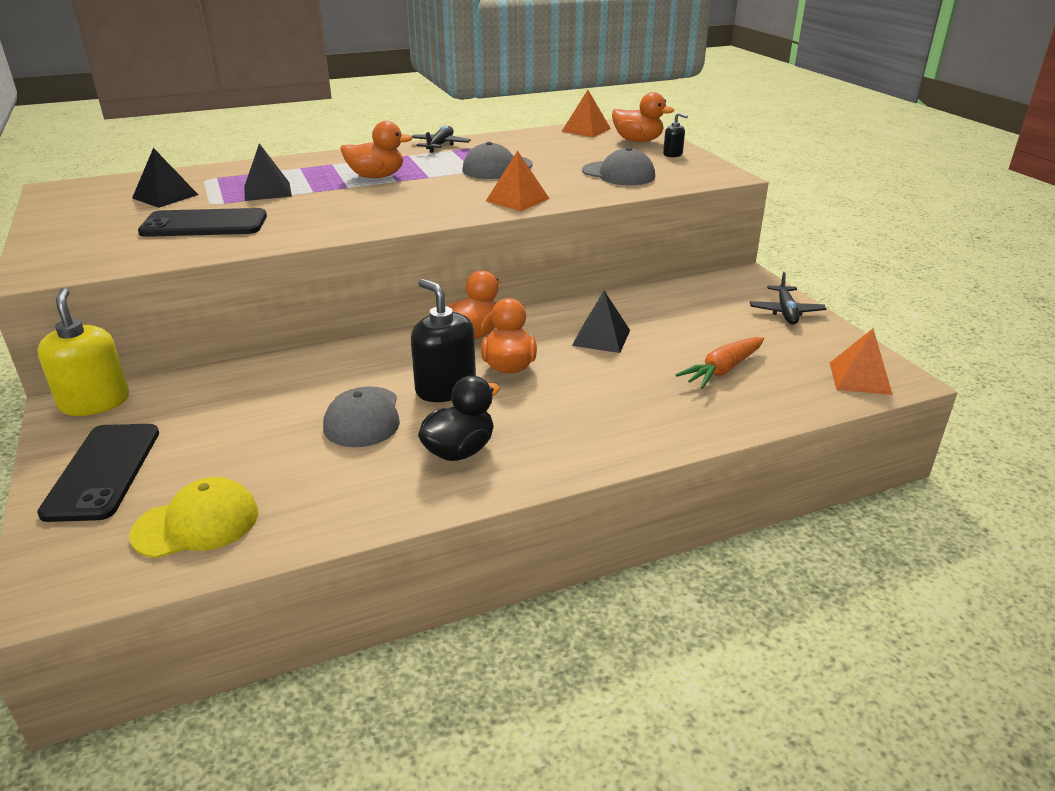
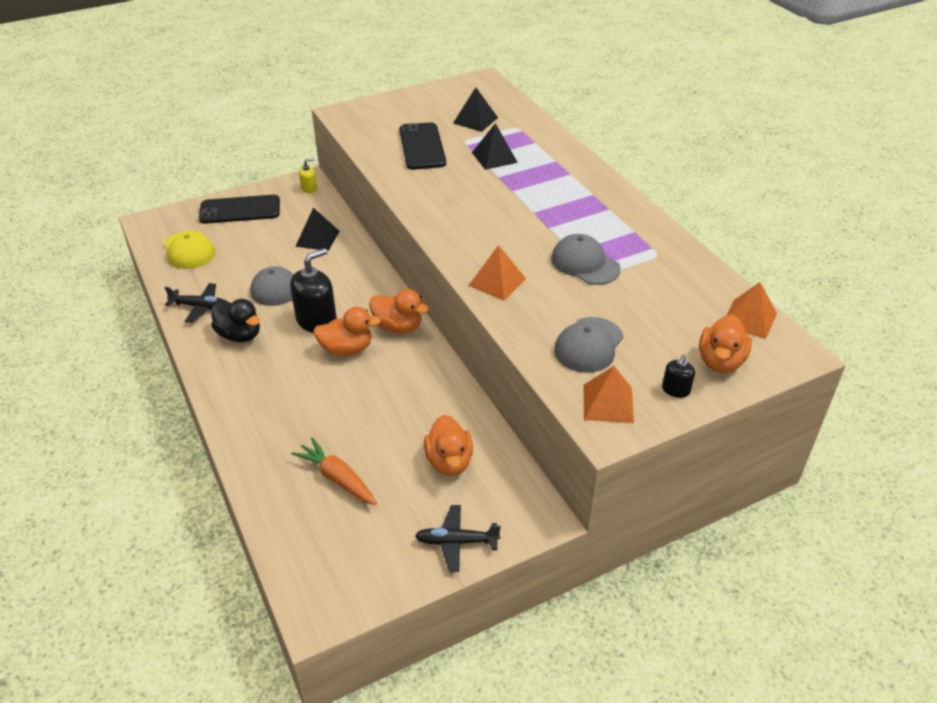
camera: 85 degrees right, 10 degrees up
yellow soap dispenser [37,288,129,416] -> yellow soap dispenser [299,158,317,193], size x0.49
orange duck [340,121,413,178] -> orange duck moved to [424,415,473,476]
black plane [412,126,471,153] -> black plane moved to [164,283,228,323]
black pyramid [572,291,630,353] -> black pyramid moved to [295,208,340,251]
orange pyramid [830,329,893,395] -> orange pyramid moved to [584,366,634,423]

